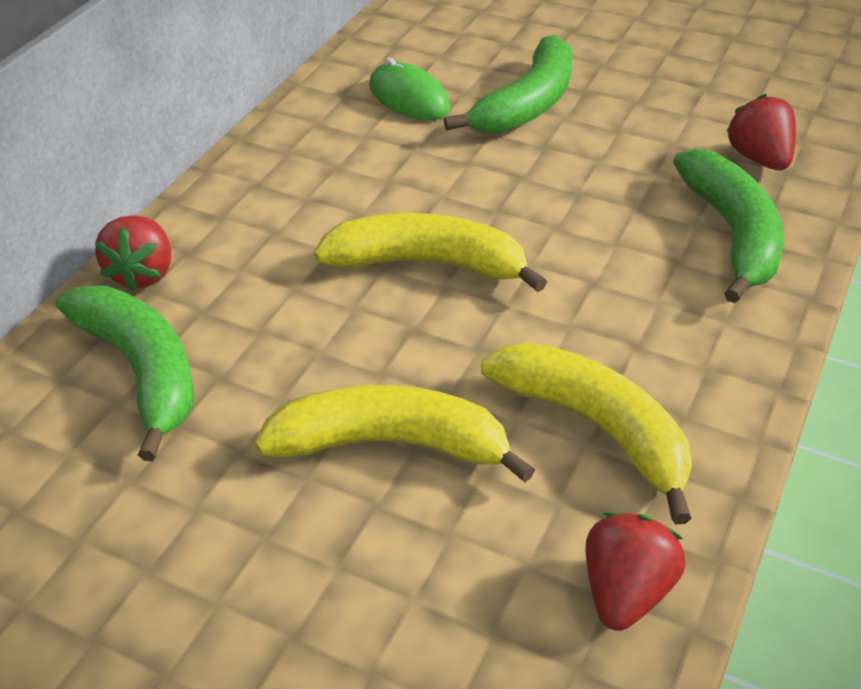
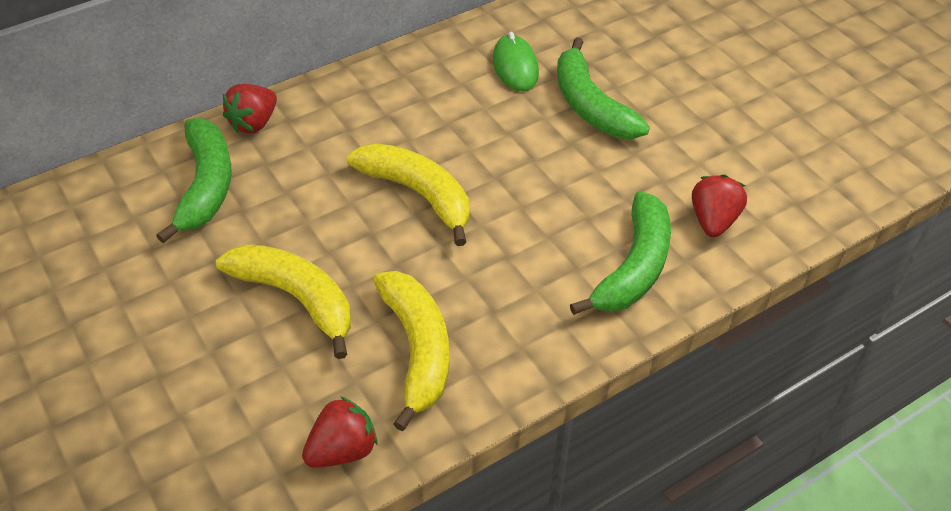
camera: 30 degrees right, 5 degrees up
green banana [444,34,572,133] -> green banana turned 90 degrees clockwise [557,37,650,139]

